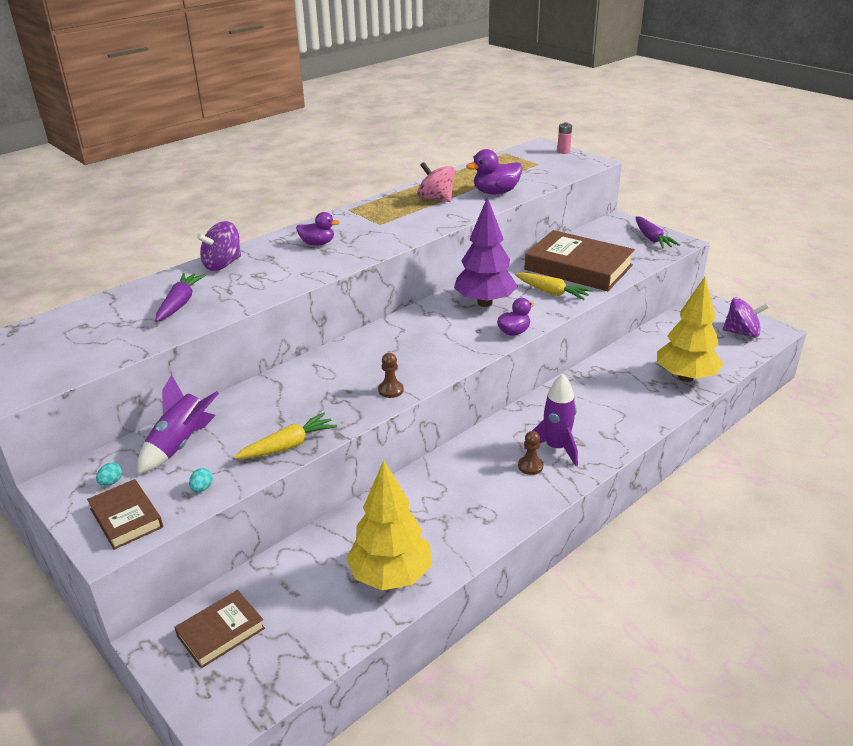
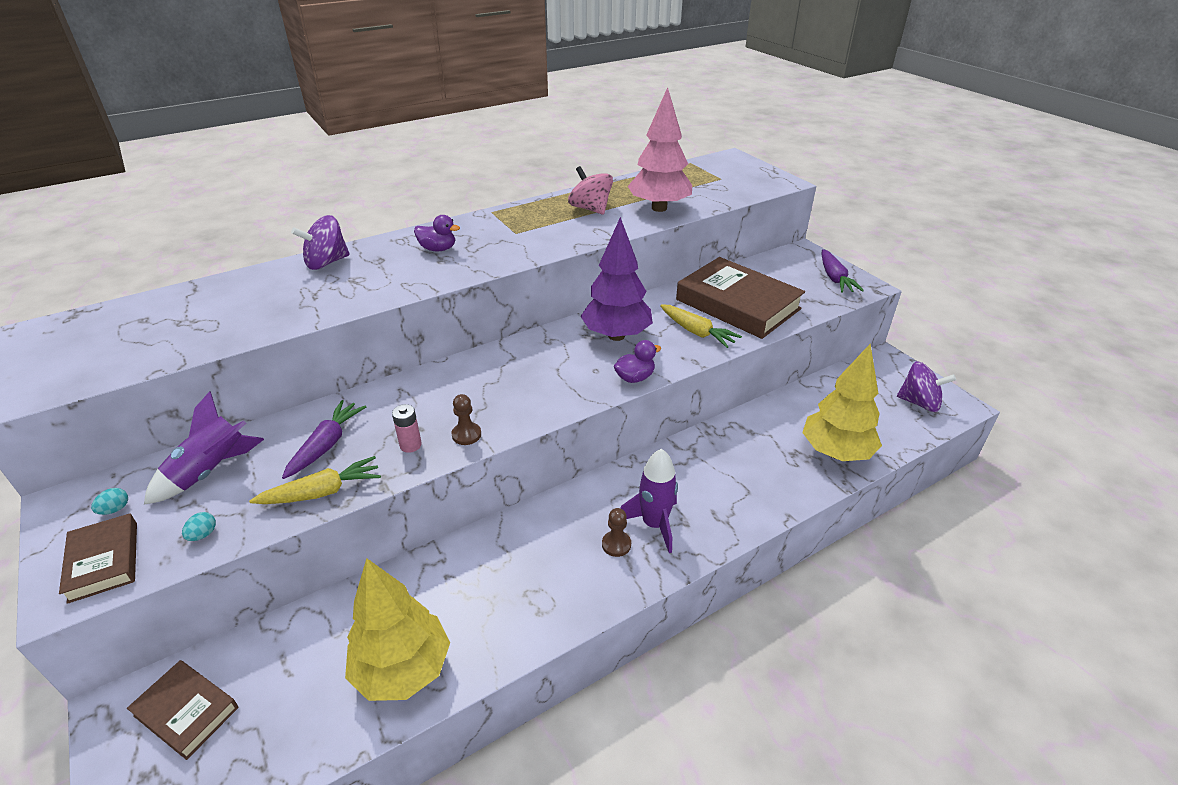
camera: 10 degrees right, 5 degrees up
purple carrot [155,273,206,322] -> purple carrot moved to [282,400,366,479]
brown book [174,590,265,668] -> brown book turned 60 degrees clockwise [127,660,239,760]
purple duck [466,149,523,194] -> pink tree [628,87,692,212]
pink battery [557,122,572,154] -> pink battery moved to [392,404,422,453]

